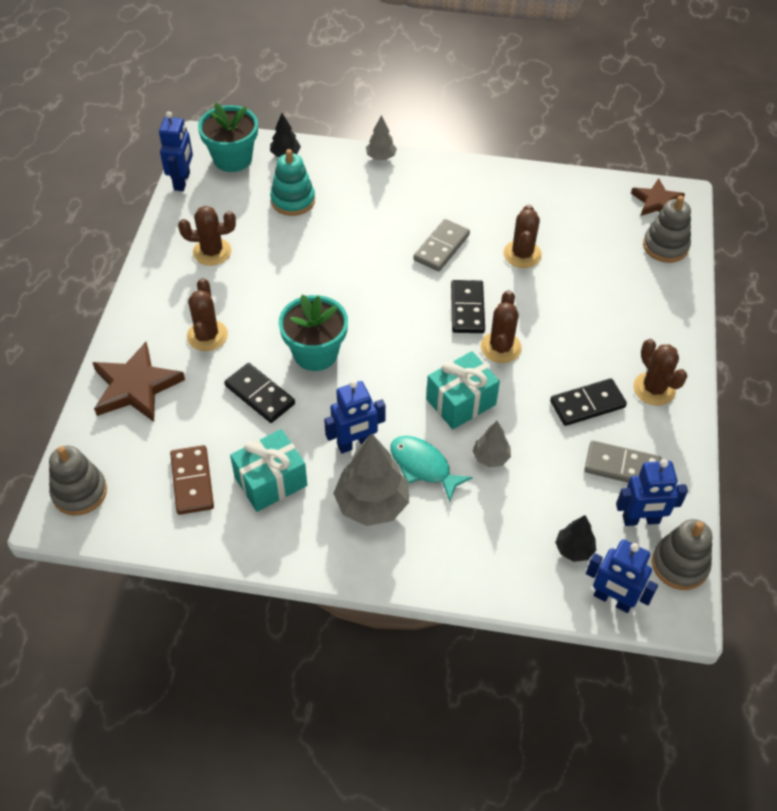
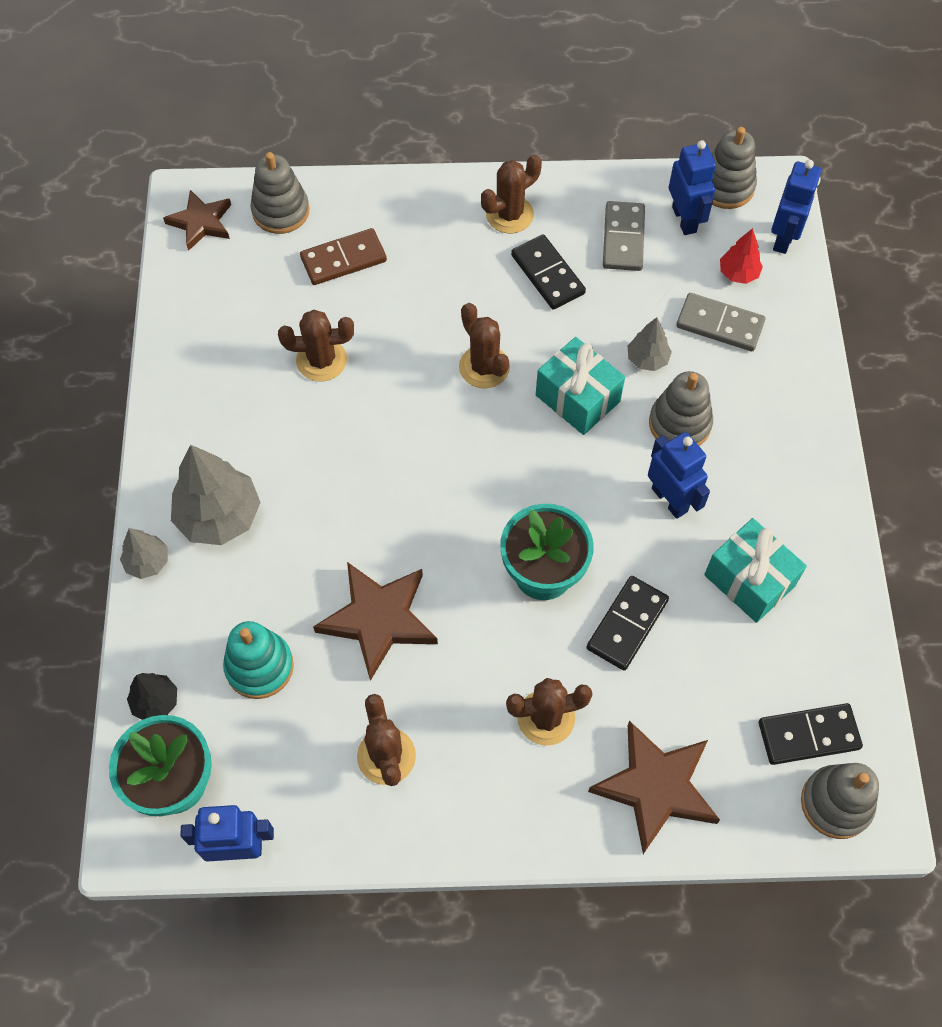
camera: 100 degrees left, 10 degrees up
brown domino [170,445,214,515] -> brown domino moved to [300,228,387,285]
grey tree [333,433,409,526] -> grey tree moved to [171,445,261,545]
turquoise fish [391,436,473,502] -> grey stacking toy [649,371,713,446]
grey domino [413,219,470,271] -> grey domino moved to [676,293,765,351]
black domino [451,280,485,333] -> black domino moved to [759,703,863,765]
brown cactus [481,290,522,363] -> brown cactus turned 60 degrees clockwise [459,303,510,388]
black tree [555,515,596,562] -> red tree [720,228,763,284]
none -> brown star [313,562,438,681]

